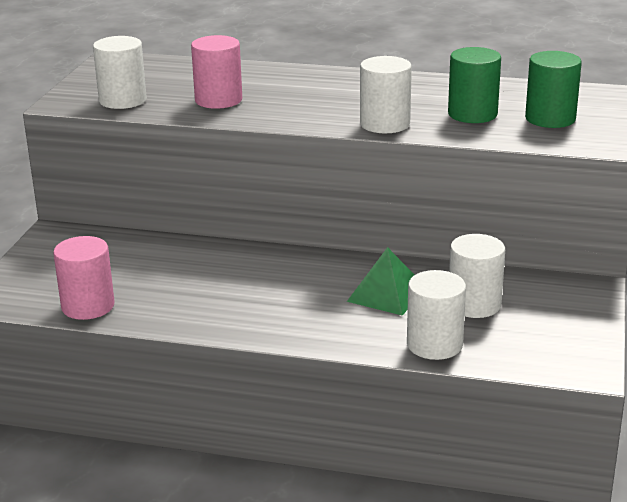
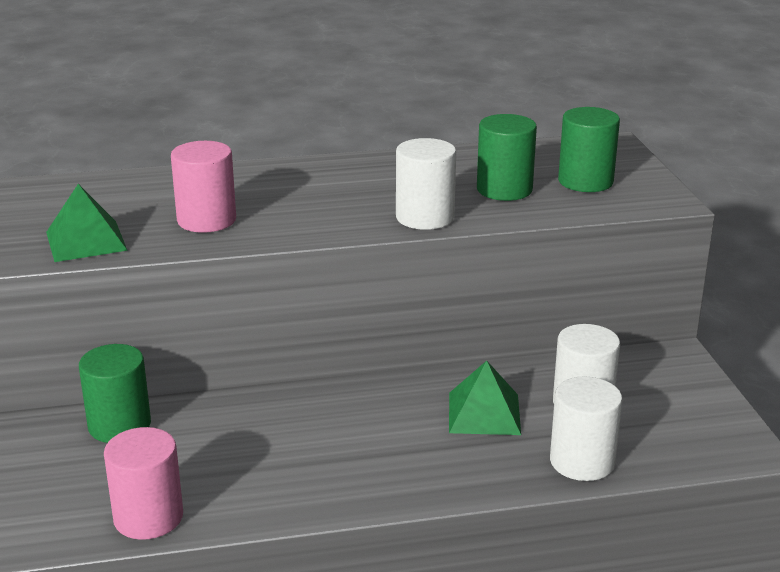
camera: 25 degrees left, 0 degrees up
white cylinder [93,36,147,109] -> green pyramid [46,184,128,262]
none -> green cylinder [79,344,151,443]

